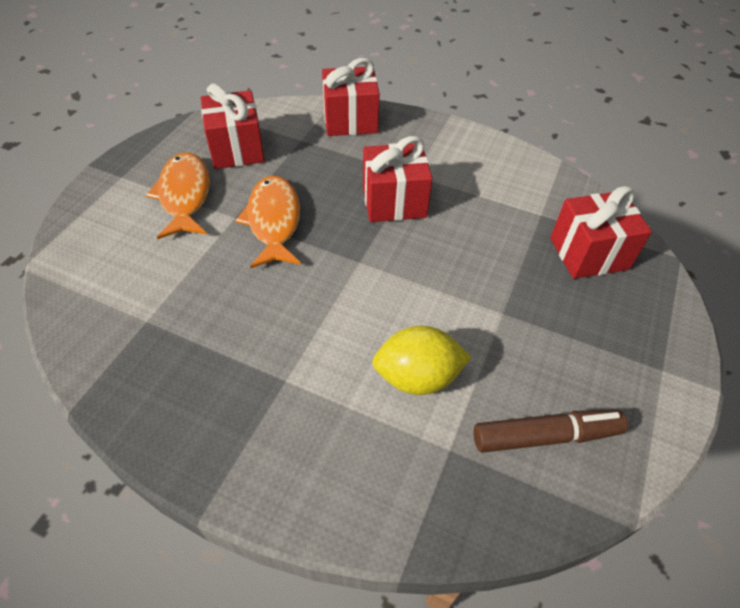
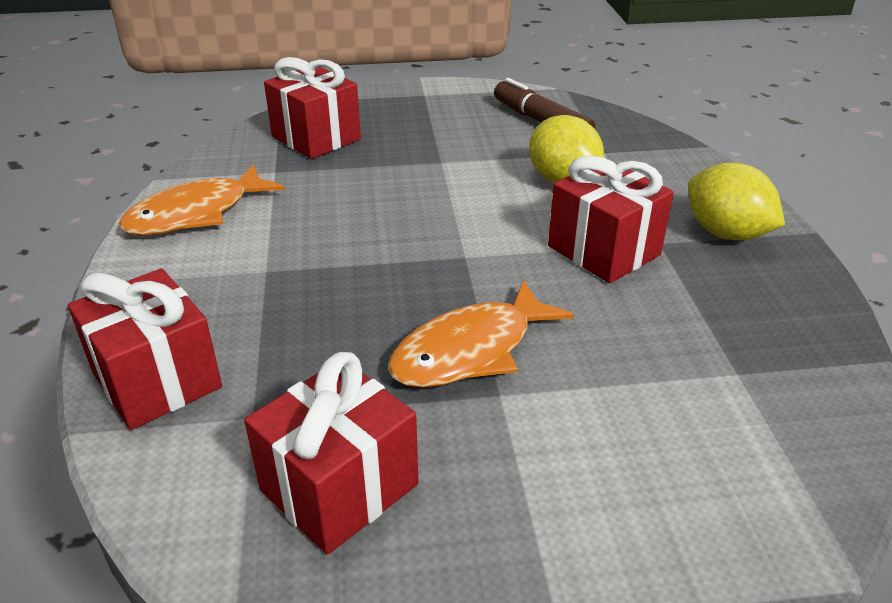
camera: 120 degrees left, 15 degrees down
orange fish [146,152,210,239] -> orange fish moved to [119,164,285,235]
red gift [363,136,432,222] -> red gift moved to [548,156,673,283]
none -> yellow lemon [688,162,785,240]

